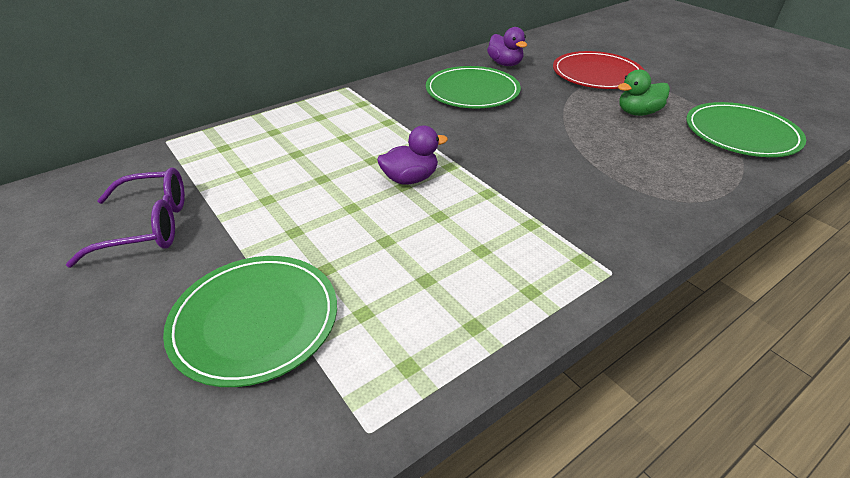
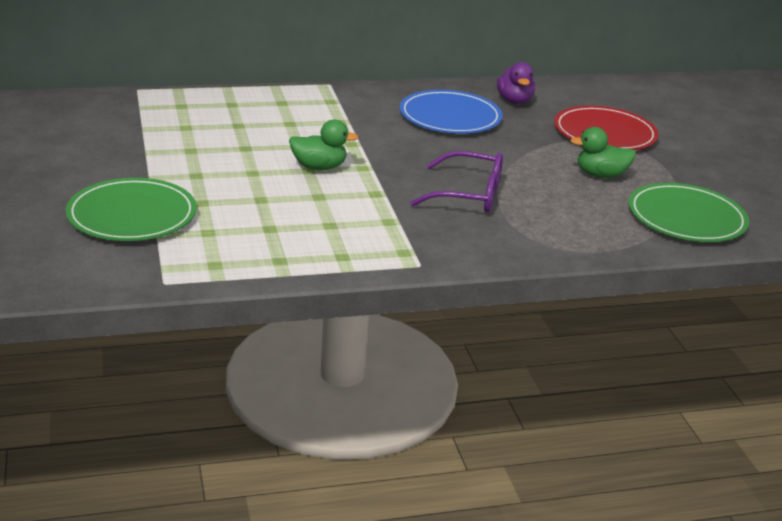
camera: 20 degrees right, 10 degrees down
purple glasses [66,167,185,267] -> purple glasses moved to [410,151,503,213]
purple duck [377,126,448,185] -> green duck [289,119,358,170]
green plate [426,66,521,109] -> blue plate [400,90,503,133]

